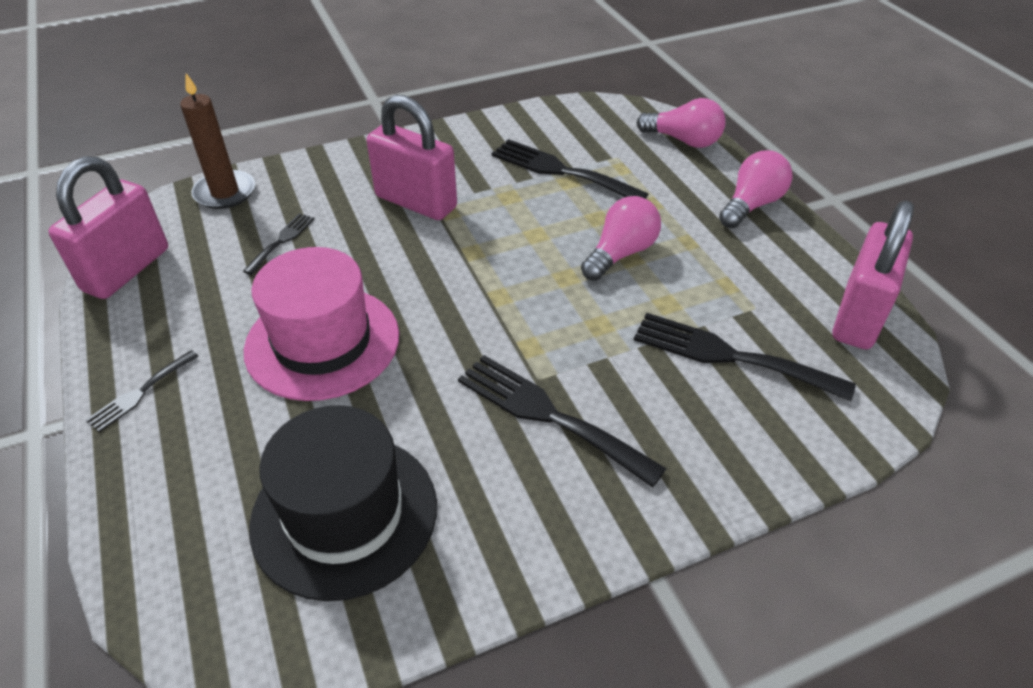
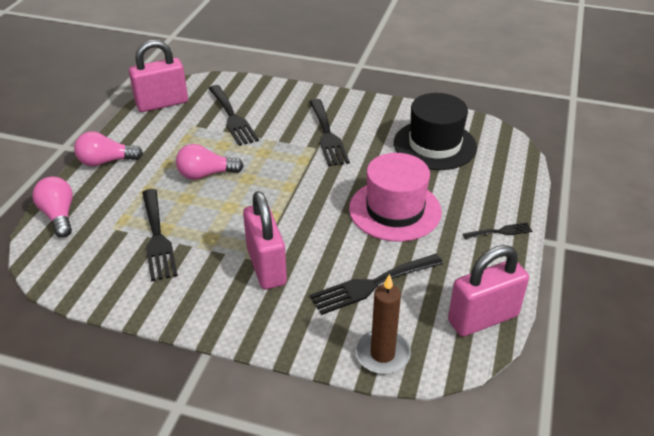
camera: 140 degrees left, 5 degrees down
black fork [243,213,315,275] -> black fork [310,254,443,315], size x1.87

